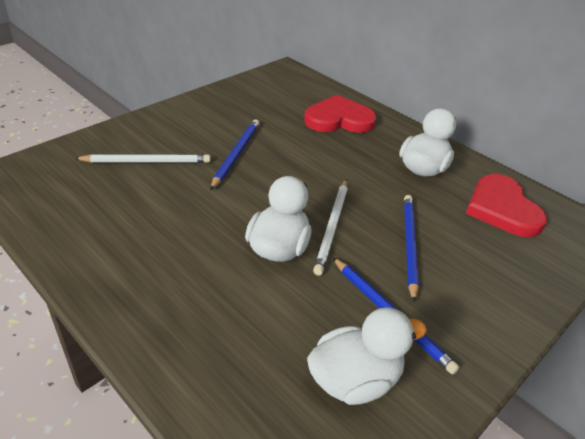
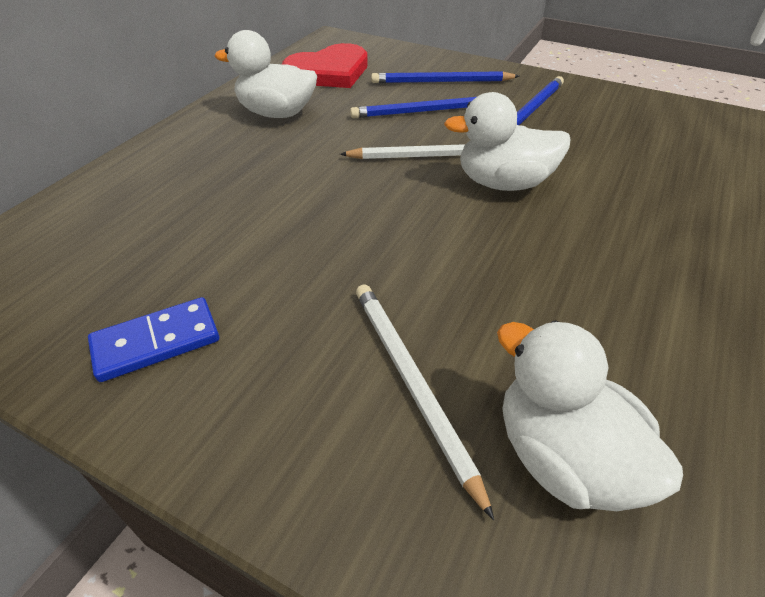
camera: 105 degrees left, 5 degrees up
blue pencil [210,119,260,190] -> blue pencil moved to [371,71,520,83]
red heart [304,95,377,133] -> none
white duck [307,307,427,405] -> white duck moved to [497,320,683,511]
none -> blue domino [88,297,219,382]

